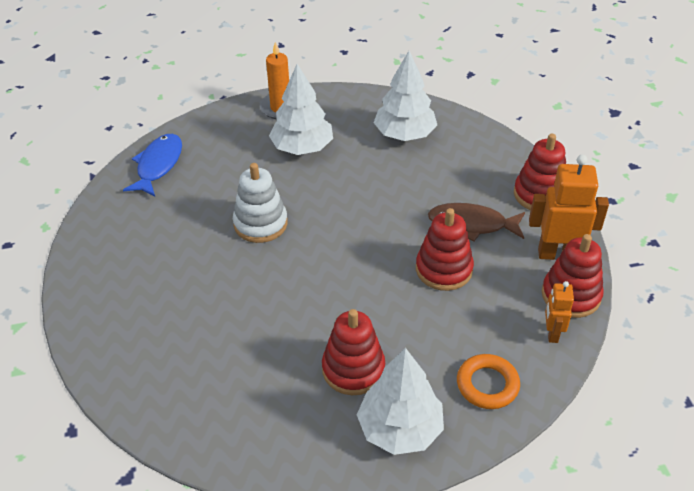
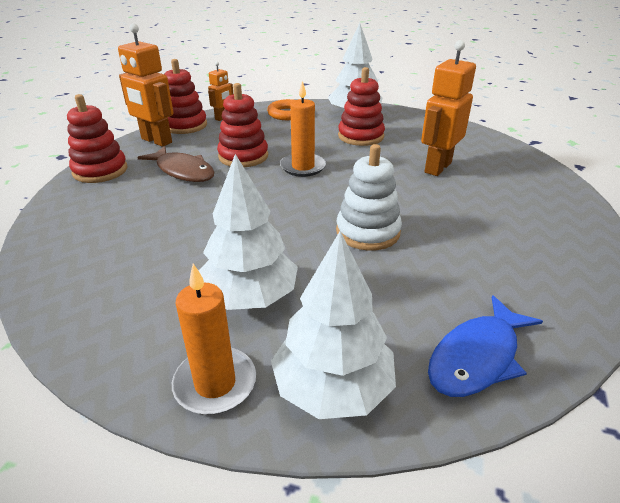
camera: 150 degrees left, 10 degrees down
white tree [374,51,437,141] -> white tree moved to [271,231,396,419]
none -> orange candle [280,81,326,177]
none -> orange robot [421,40,476,176]

